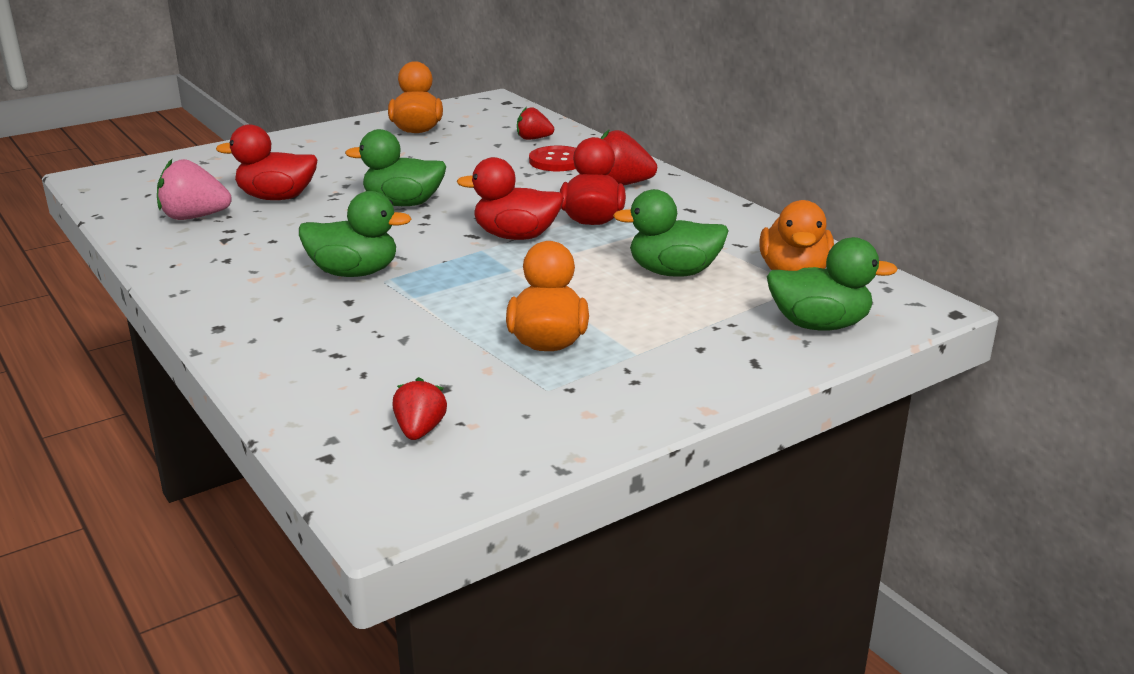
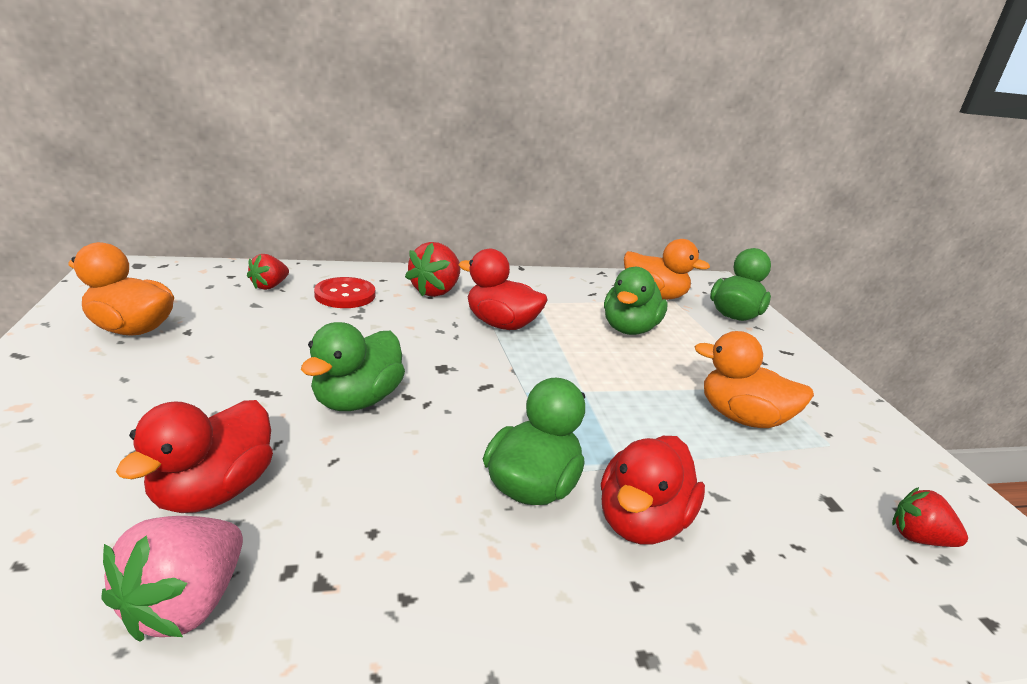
camera: 70 degrees left, 0 degrees up
red duck [457,157,564,240] -> red duck moved to [601,436,705,545]

